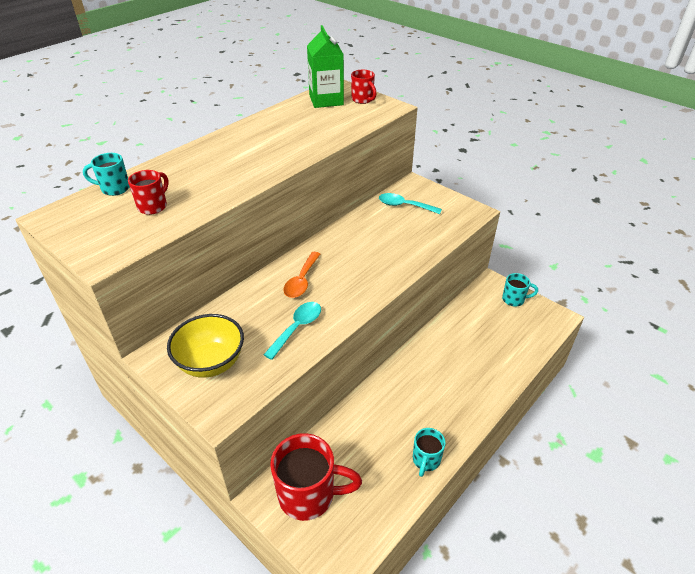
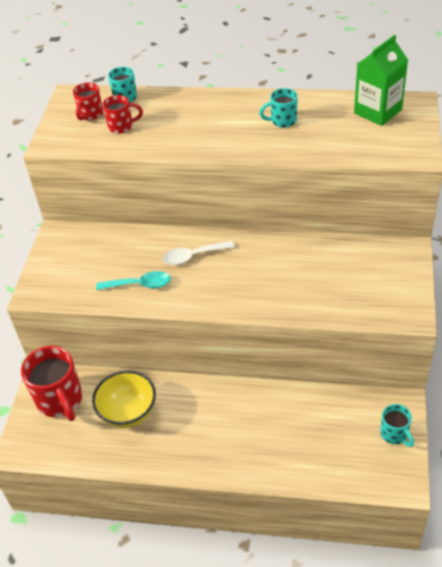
camera: 60 degrees right, 5 degrees up
yellow bowl [167,314,244,378] -> yellow bowl moved to [92,370,156,428]
orange spoon [284,252,320,298] -> white spoon [163,241,234,265]
red mug [351,70,377,104] -> red mug moved to [73,82,103,120]
turquoise spoon [379,193,442,214] -> none
turquoise mug [413,428,446,477] -> turquoise mug moved to [259,88,298,128]

